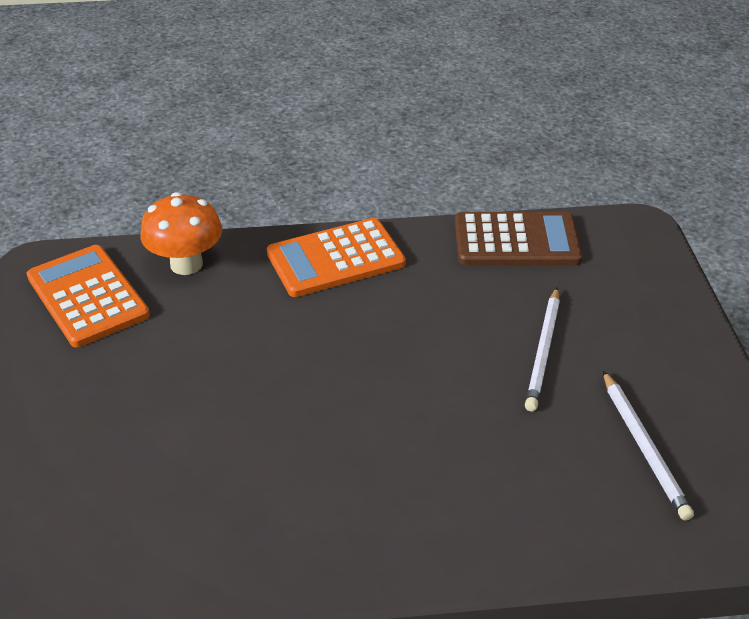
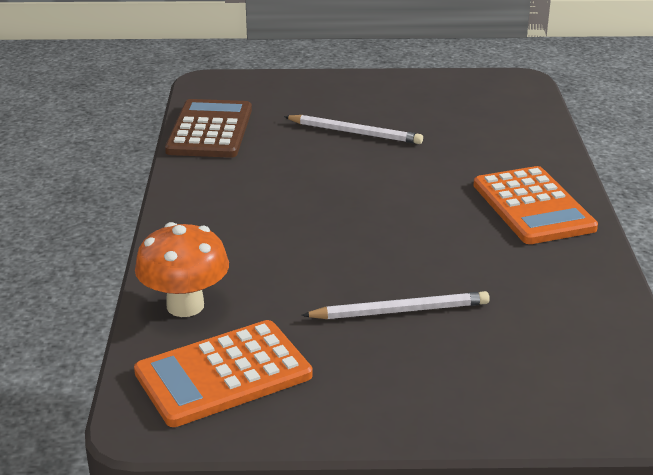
camera: 85 degrees left, 10 degrees down
orange calculator [267,218,406,297] -> orange calculator moved to [473,166,598,244]
white pencil [603,371,694,521] -> white pencil moved to [301,291,490,319]

